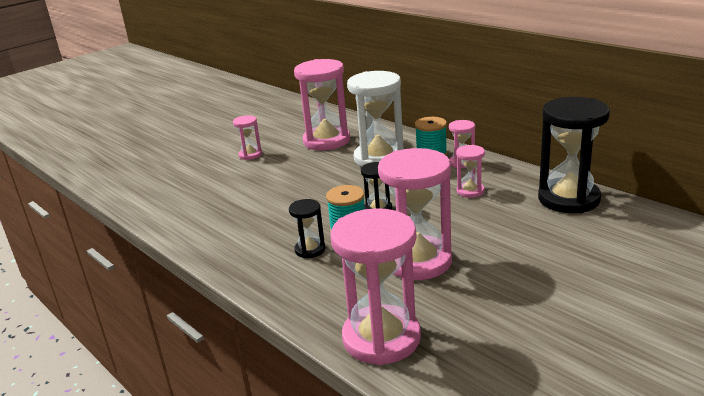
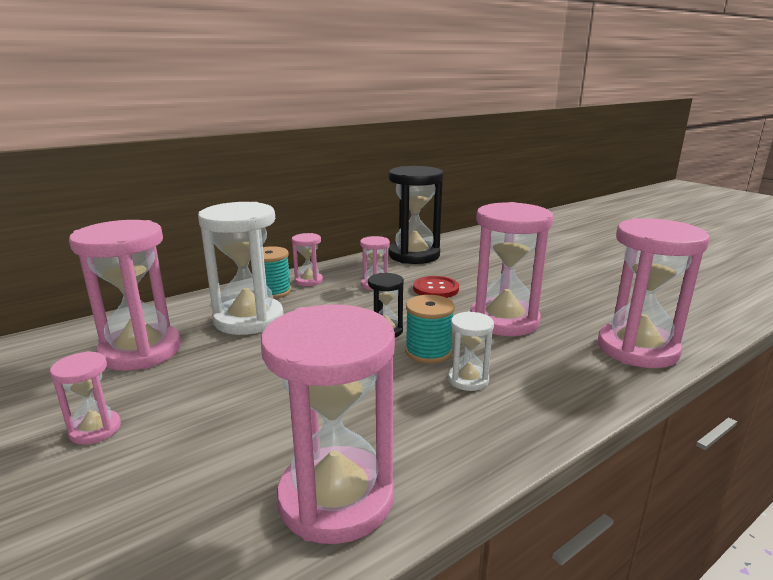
camera: 85 degrees left, 5 degrees down
black hourglass [289,199,325,258] -> white hourglass [448,311,494,391]
none -> pink hourglass [261,304,395,544]
none -> red button [413,276,459,298]

